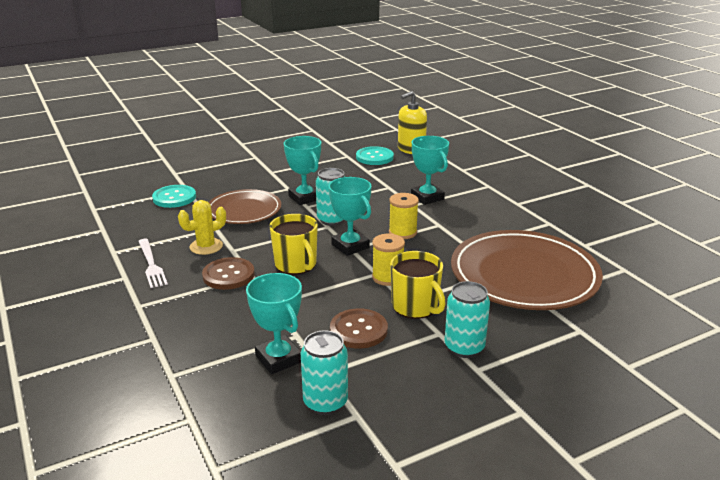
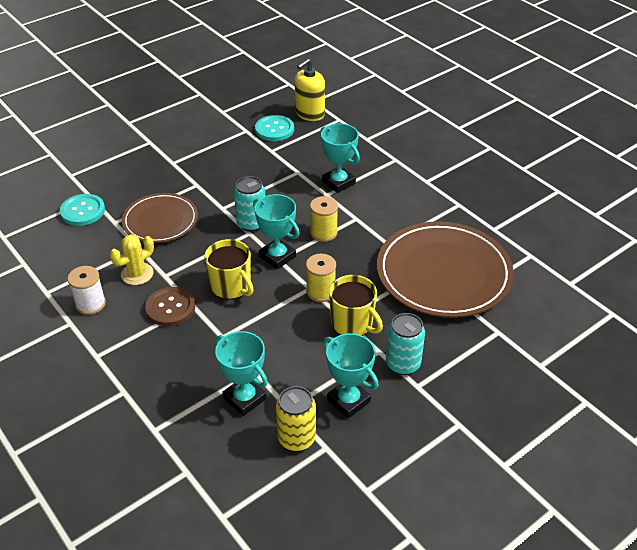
camera: 10 degrees left, 15 degrees up
white fork [138,239,168,288] -> white spool [67,266,106,315]
turquoise trophy [284,136,321,205] -> turquoise trophy moved to [323,333,379,418]
turquoise can [301,330,348,415] -> yellow can [276,386,316,452]
brown button [330,308,388,349] -> none

